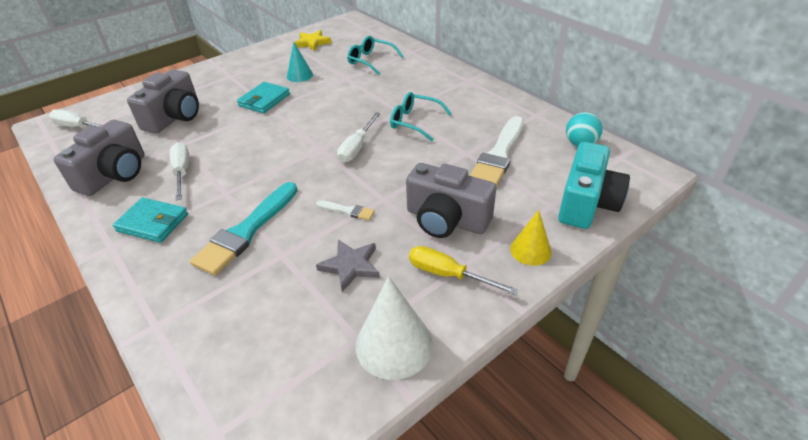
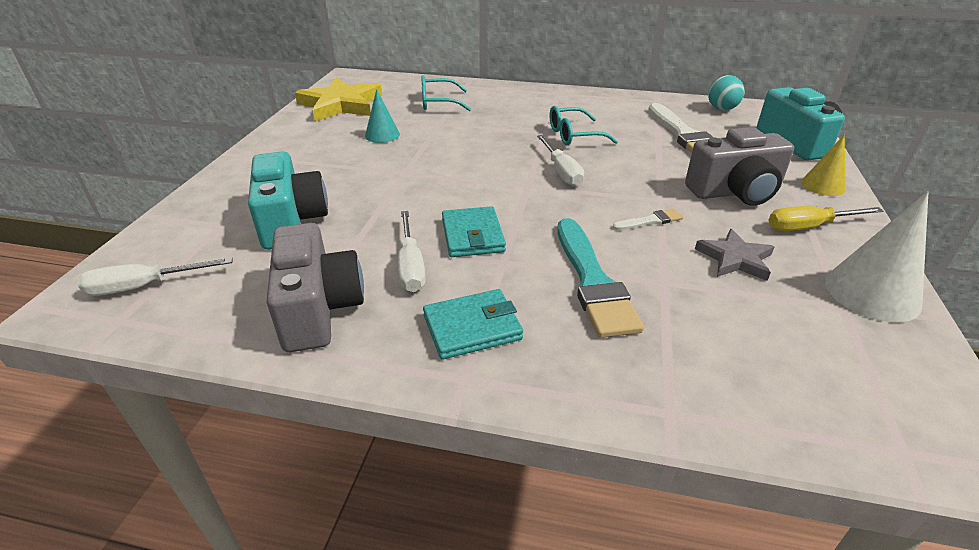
camera: 40 degrees left, 5 degrees down
grey camera [127,69,199,134] -> turquoise camera [248,152,328,250]
white screwdriver [170,142,189,200] -> white screwdriver turned 135 degrees counterclockwise [398,211,426,292]
turquoise wallet [237,82,290,113] -> turquoise wallet moved to [442,206,506,257]
yellow star [294,30,331,51] -> yellow star [295,77,382,122], size x1.77

